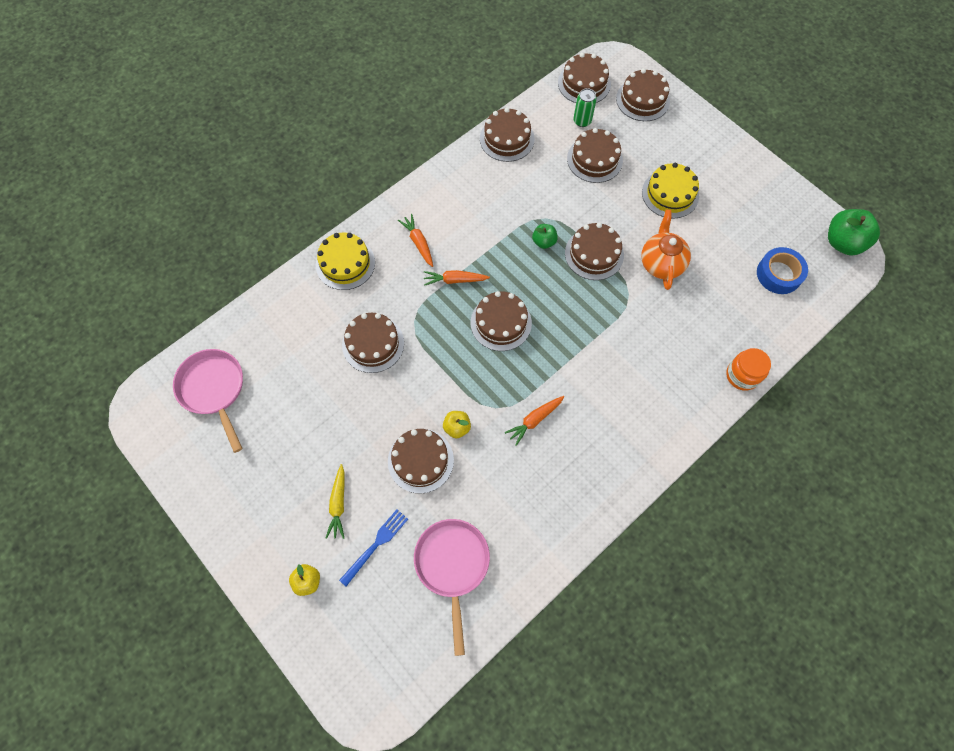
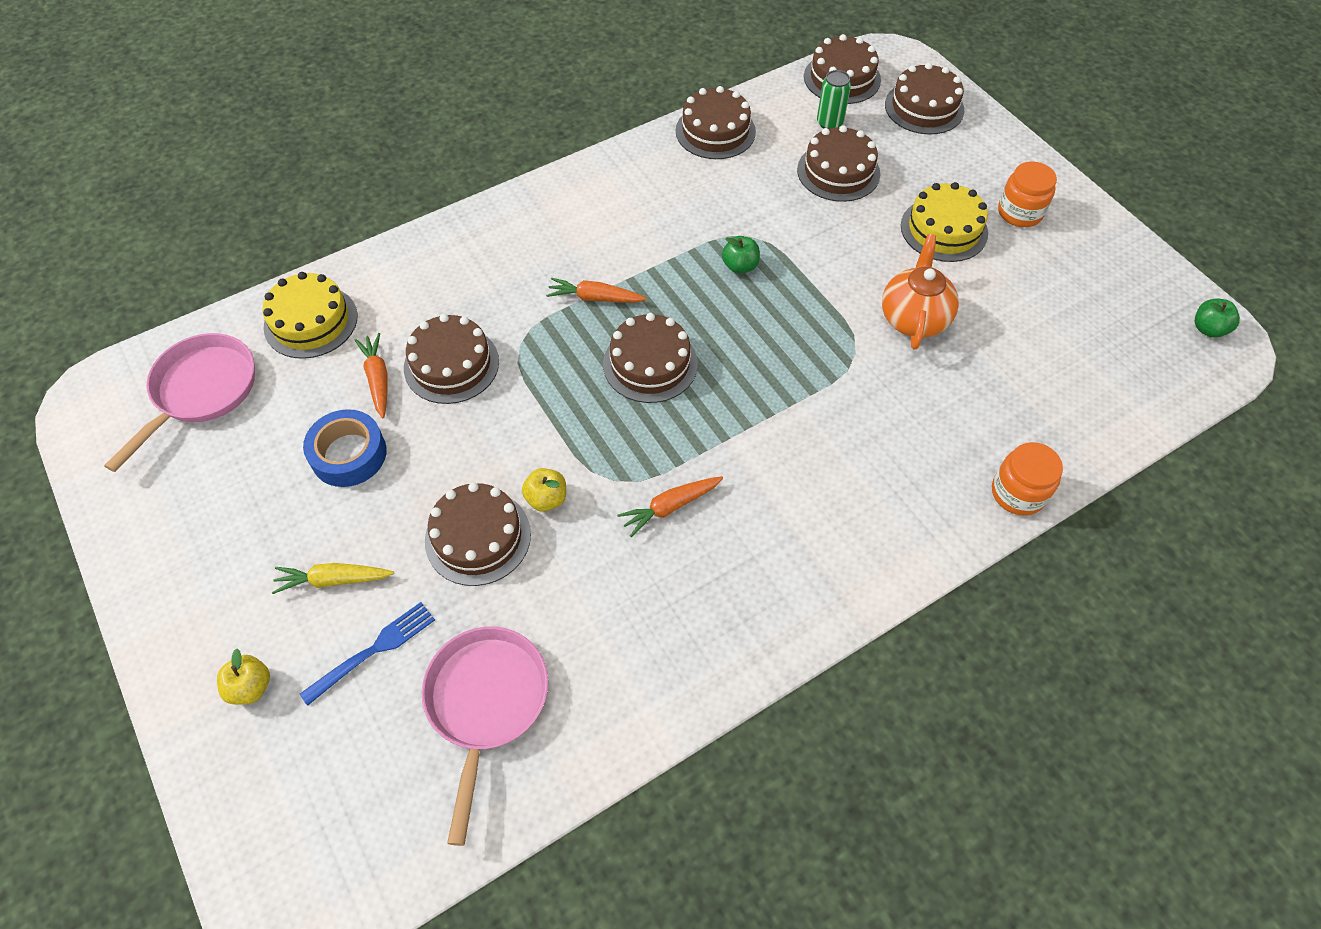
camera: 10 degrees right, 10 degrees down
pink pan [173,349,243,453] -> pink pan turned 45 degrees clockwise [104,333,255,472]
yellow cake [316,232,375,290] -> yellow cake moved to [262,272,358,359]
yellow carrot [326,464,345,539] -> yellow carrot turned 75 degrees clockwise [272,563,394,594]
orange carrot [398,214,433,267] -> orange carrot moved to [354,333,388,418]
brown cake [565,223,624,280] -> none
blue tape [757,247,808,294] -> blue tape moved to [303,409,387,487]
green apple [828,209,880,256] -> green apple [1195,298,1240,338], size x0.54
none -> orange jar [998,162,1057,227]

